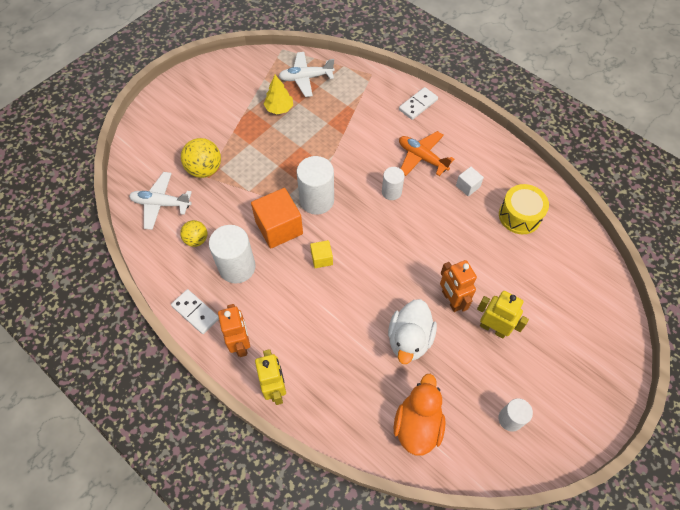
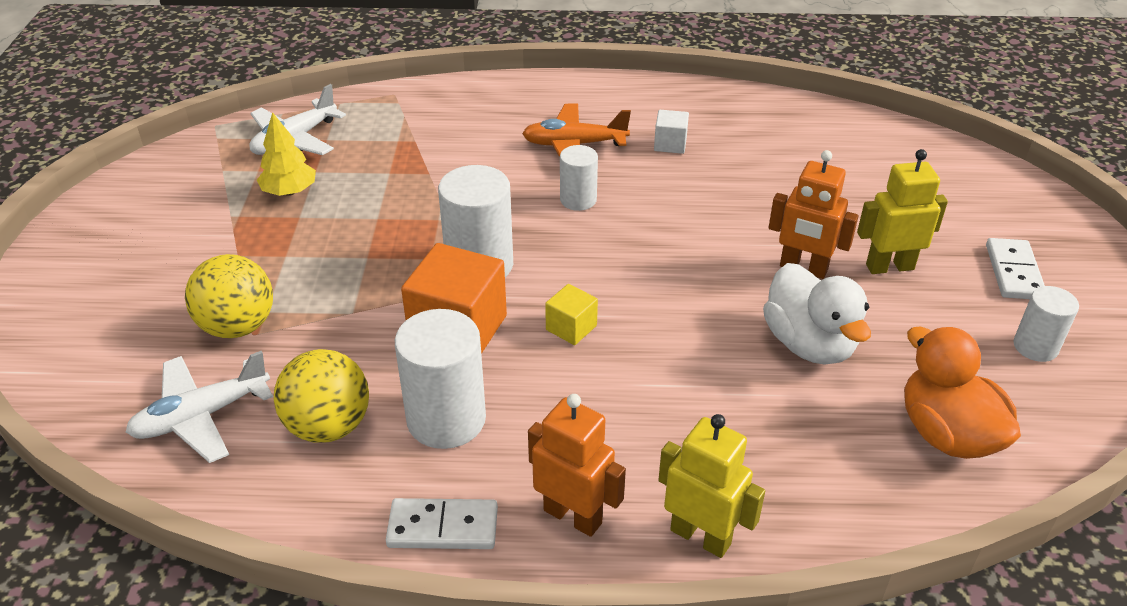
camera: 40 degrees left, 20 degrees down
yellow ball [180,220,207,247] -> yellow ball [274,349,369,443], size x1.57
white domino [399,87,438,120] -> white domino moved to [986,238,1045,299]
yellow drum [499,184,549,234] -> none

